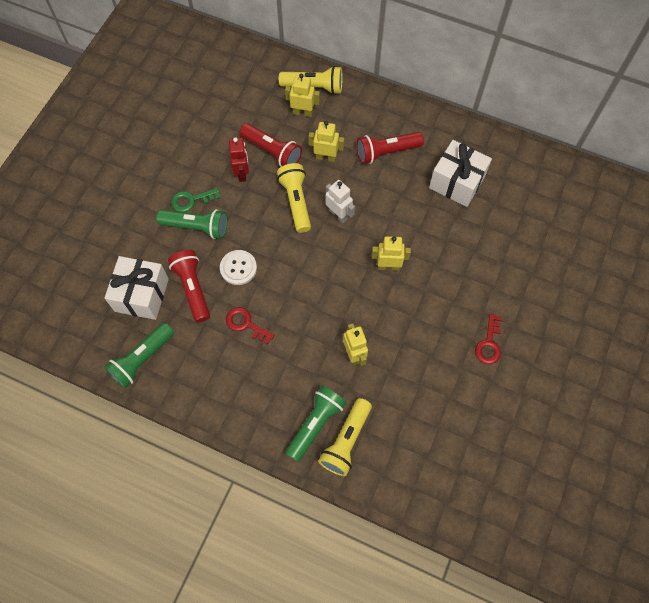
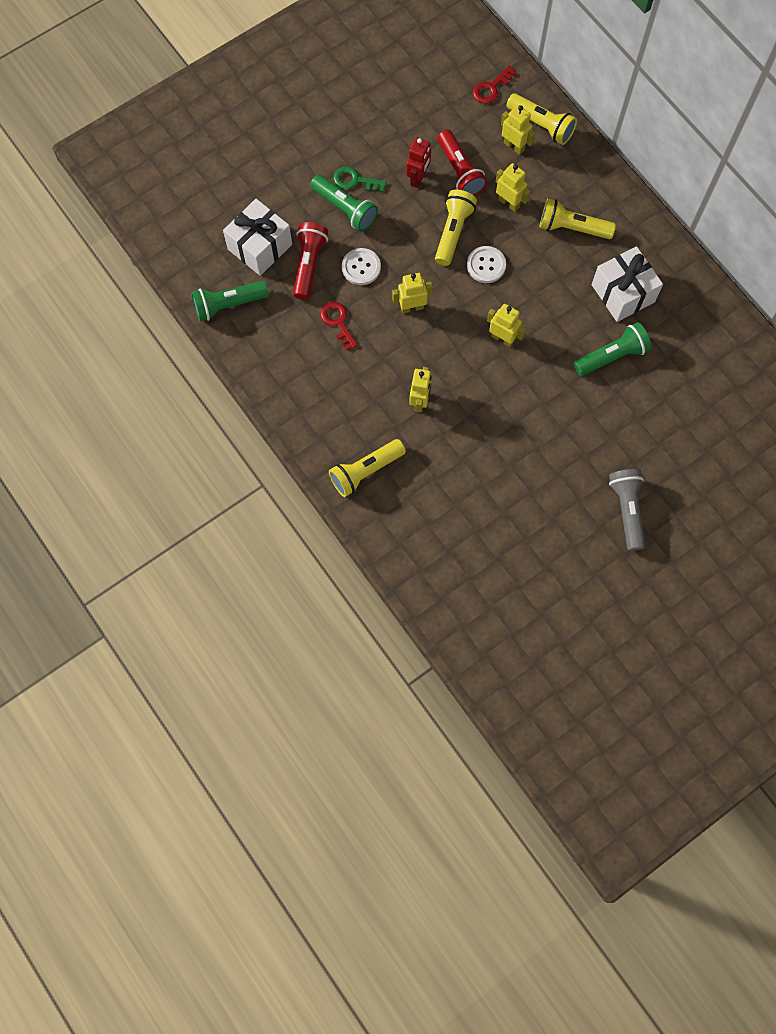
camera: 30 degrees right, 5 degrees up
green flashlight [285,385,347,462] -> green flashlight moved to [574,322,652,376]
white robot [326,180,355,223] -> white button [467,246,506,283]
red flashlight [357,132,424,164] -> yellow flashlight [539,199,616,239]
red key [475,314,501,364] -> red key moved to [473,66,517,104]
none -> yellow robot [392,273,433,314]
none -> grey flashlight [609,469,645,551]

